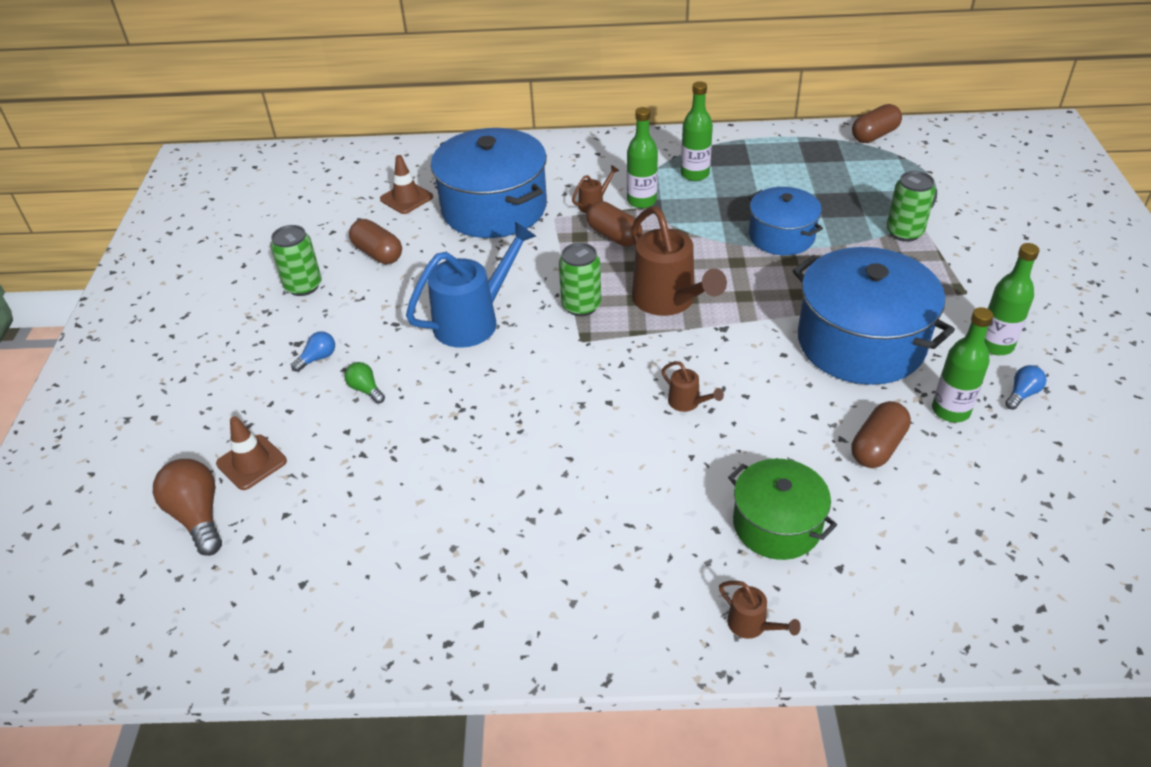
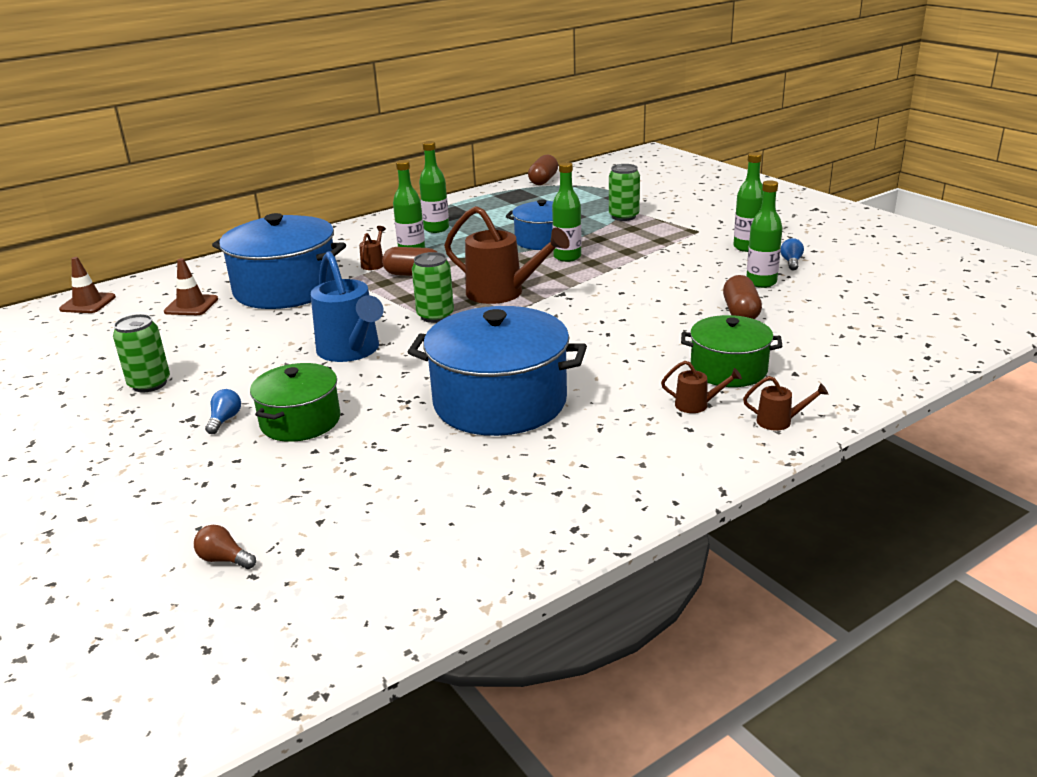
camera: 35 degrees left, 15 degrees down
brown light bulb [153,459,222,556] -> brown light bulb [194,525,256,569], size x0.54
brown traffic cone [216,416,287,490] -> brown traffic cone moved to [59,257,116,313]
green light bulb [345,362,385,404] -> green pot [250,363,340,442]
brown capsule [349,219,402,264] -> none
blue watering can [406,222,536,348] -> blue watering can turned 135 degrees clockwise [311,251,384,362]
brown watering can [661,361,724,412] -> brown watering can moved to [661,361,742,413]
blue pot [793,247,955,385] -> blue pot moved to [408,306,587,436]
none -> green bottle [552,162,582,262]

